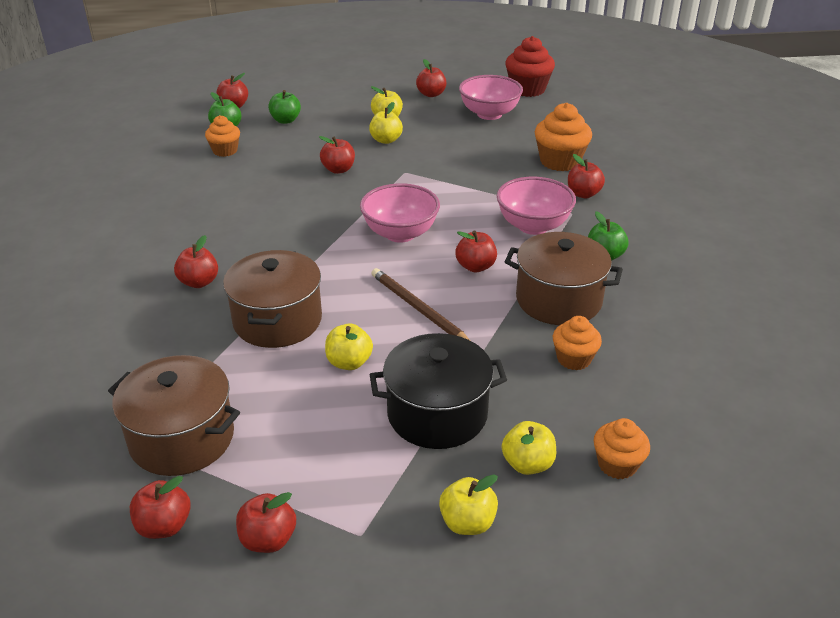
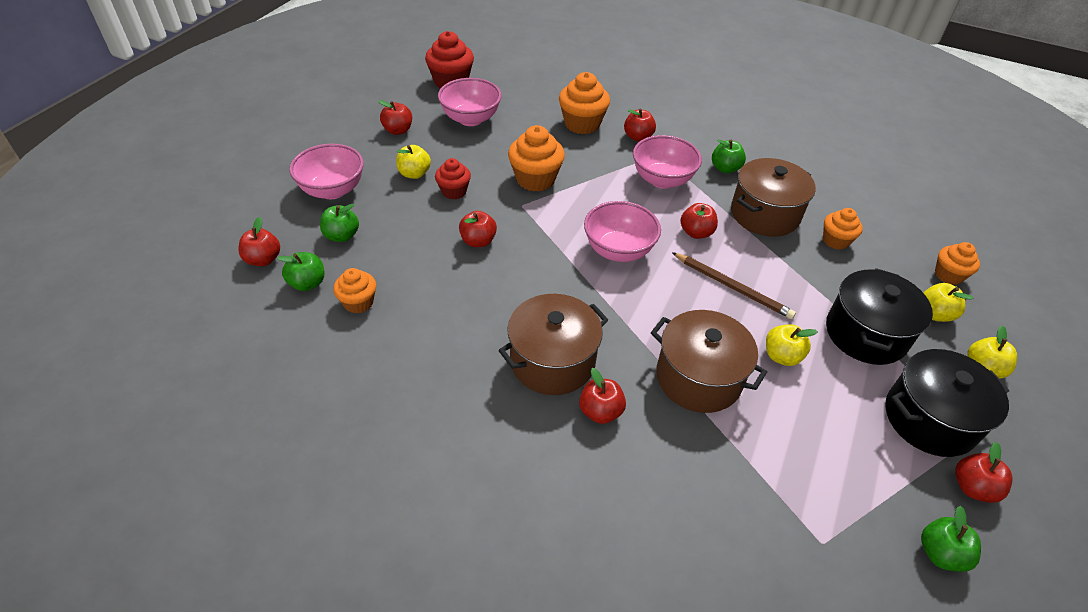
camera: 60 degrees left, 10 degrees up
brown pot [108,355,240,476] -> brown pot moved to [499,294,608,395]
red apple [130,476,191,539] -> green apple [921,506,981,572]
yellow apple [369,102,403,144] -> red cupcake [435,158,471,199]
brown pencil [371,268,470,340] -> brown pencil turned 135 degrees counterclockwise [672,252,796,319]
none -> pink bowl [289,144,364,199]
none -> orange cupcake [508,125,565,192]
none -> black pot [885,349,1009,457]

